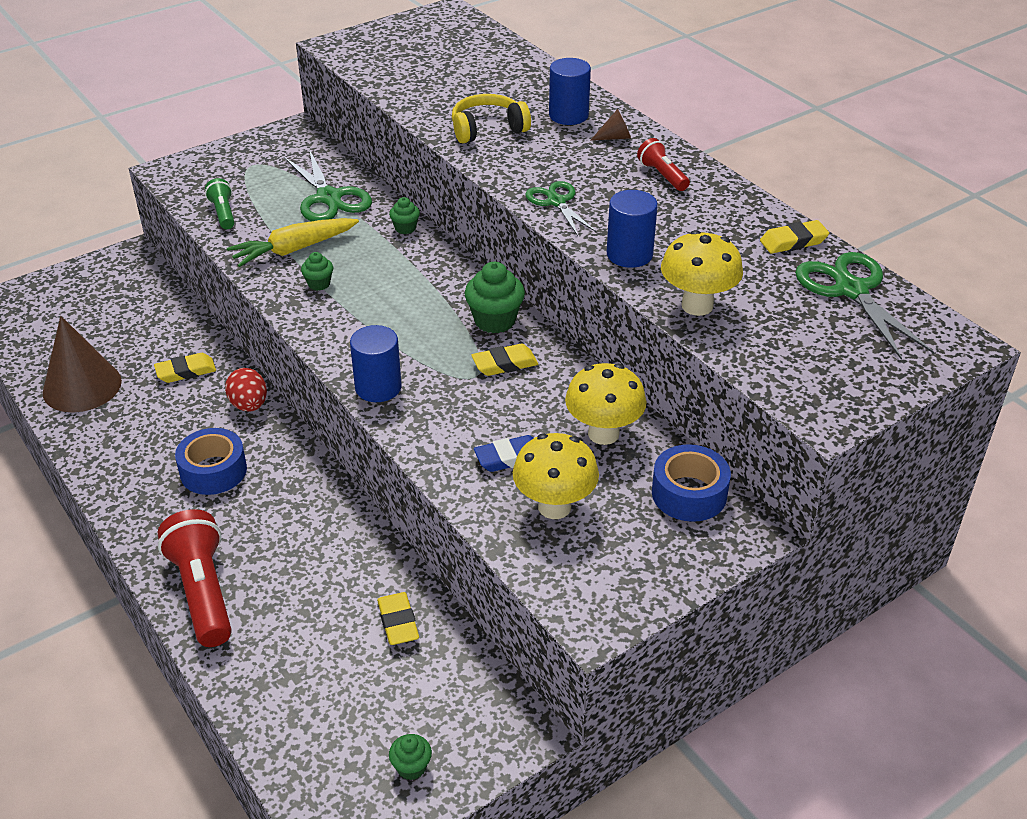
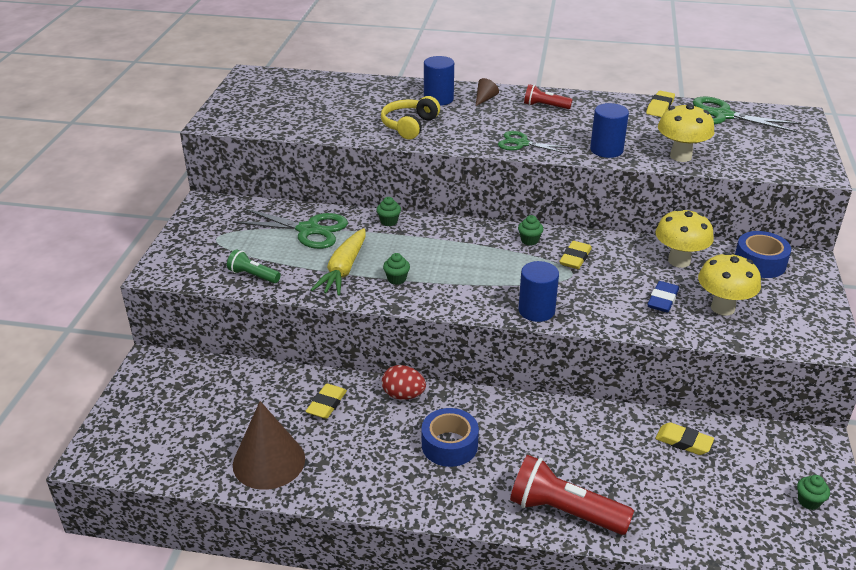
camera: 45 degrees left, 5 degrees down
green cupcake [465,262,525,333] -> green cupcake [518,215,543,245], size x0.56

